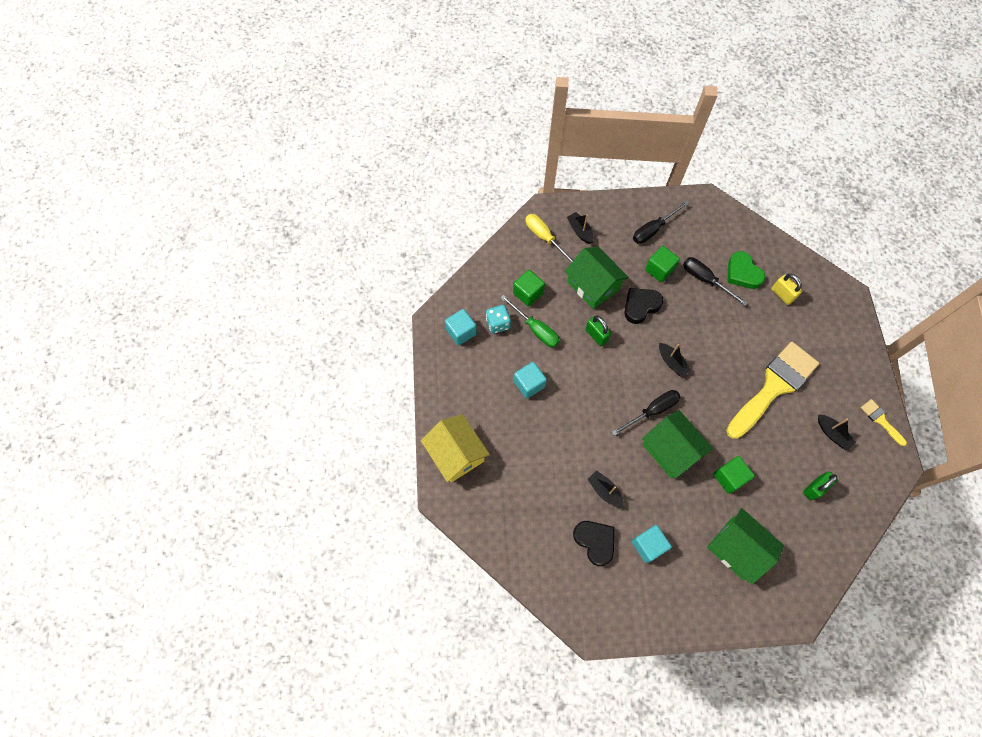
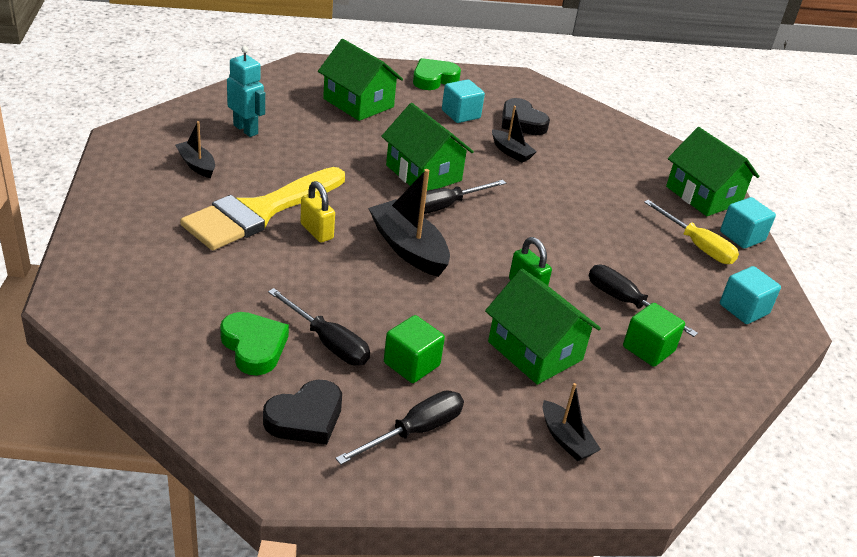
camera: 175 degrees right, 30 degrees down
yellow house [421,414,490,482] -> green house [666,127,759,216]
turquoise dice [486,305,511,334] -> none
green screwdriver [500,295,560,347] -> black screwdriver [589,265,698,337]
turquoise cube [514,362,547,399] -> turquoise cube moved to [720,197,776,249]
yellow screwdriver [525,214,573,263] -> yellow screwdriver moved to [644,200,739,264]
black heart [624,288,663,324] -> black heart moved to [263,380,342,445]
black boat [659,343,691,377] -> black boat [368,169,450,277], size x1.75
green cube [713,456,755,494] -> none
yellow padlock [771,274,802,305] -> yellow padlock moved to [300,181,335,242]
green padlock [803,472,838,501] -> turquoise robot [227,46,265,137]
yellow brush [861,399,907,446] -> none
none -> green heart [413,58,461,90]

